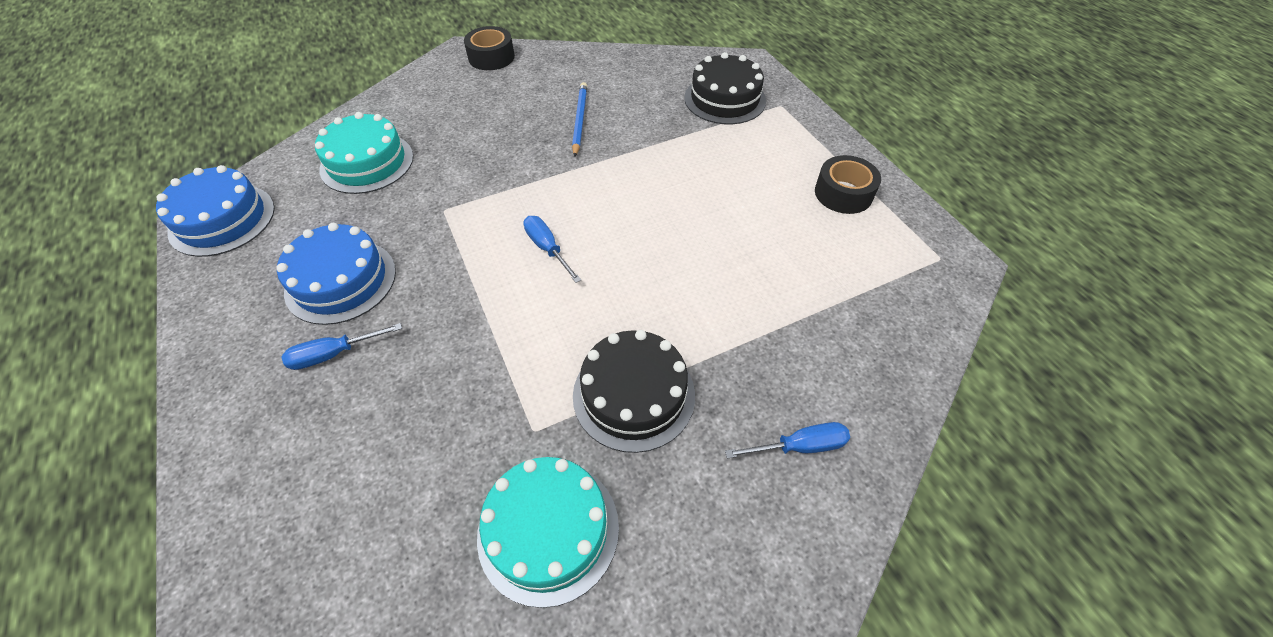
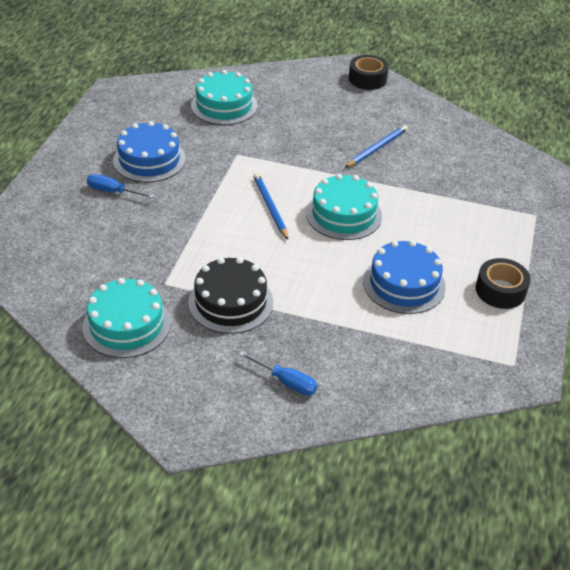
camera: 40 degrees right, 10 degrees down
blue cake [156,165,275,257] -> blue cake moved to [363,240,446,314]
blue screwdriver [524,216,581,283] -> blue pencil [253,173,288,240]
black cake [684,52,766,124] -> none
none -> turquoise cake [306,174,382,240]

